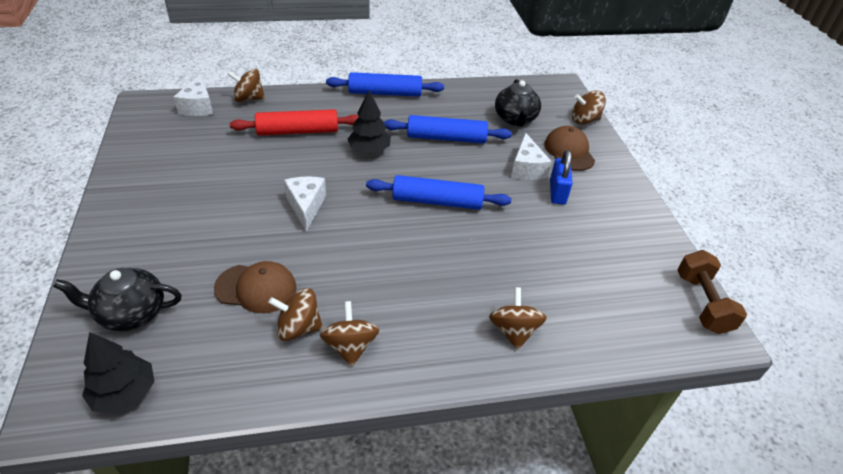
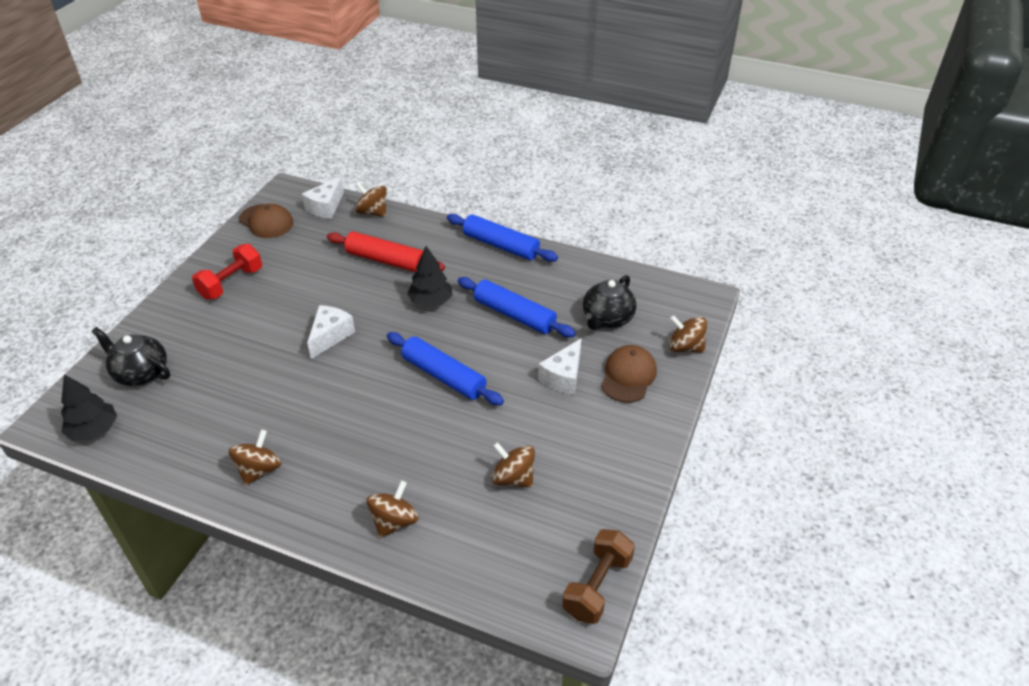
camera: 35 degrees right, 0 degrees up
brown cap [214,261,297,313] -> brown cap moved to [239,204,293,238]
brown spinning top [268,288,323,341] -> brown spinning top moved to [492,442,535,488]
blue padlock [550,150,573,205] -> none
none -> red dumbbell [192,244,262,299]

